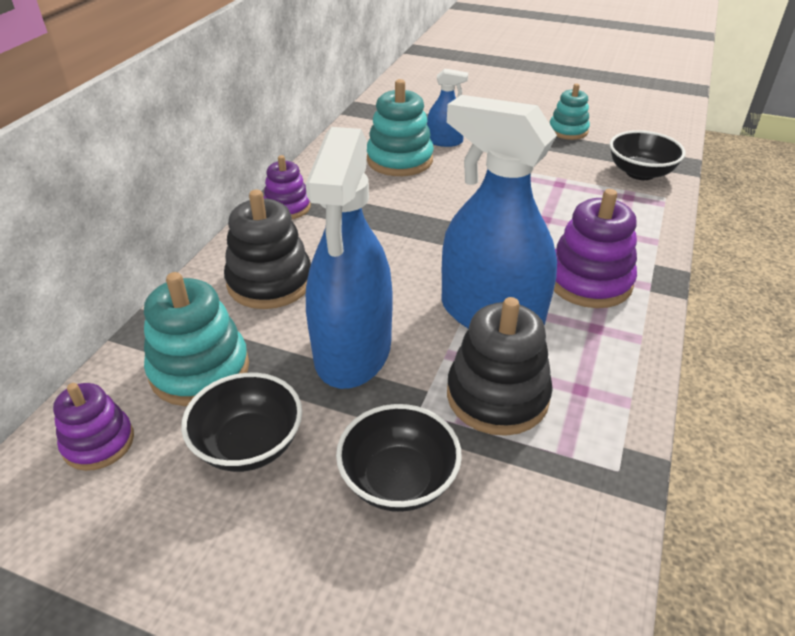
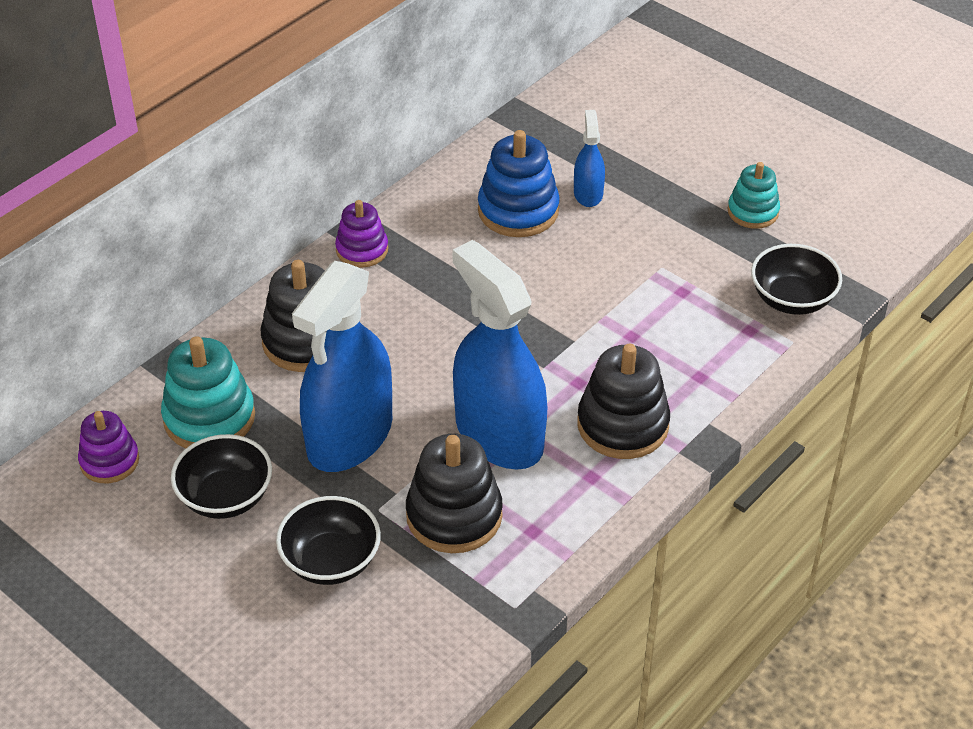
camera: 20 degrees right, 5 degrees up
turquoise stacking toy [367,79,434,176] -> blue stacking toy [478,130,560,237]
blue spray bottle [427,68,468,147] -> blue spray bottle turned 120 degrees counterclockwise [574,110,605,207]
purple stacking toy [554,189,637,308] -> black stacking toy [577,344,670,459]

